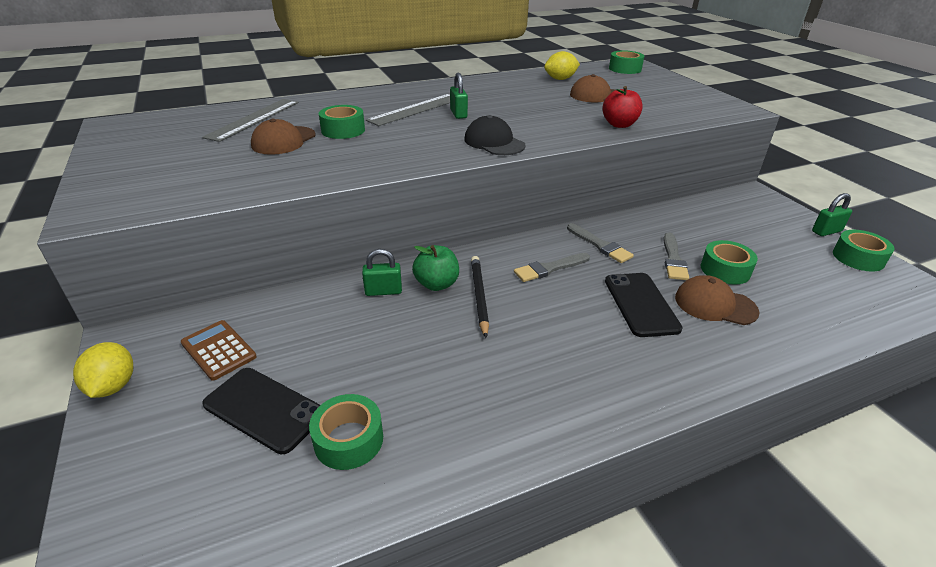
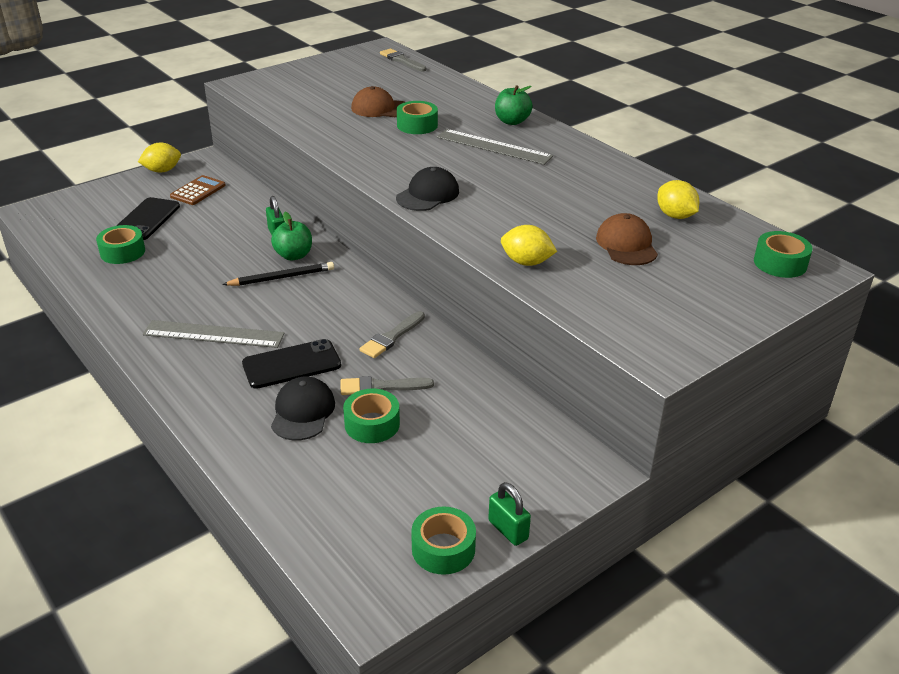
camera: 75 degrees right, 0 degrees up
grey ruler [202,99,299,142] -> grey ruler moved to [143,320,285,348]
green padlock [450,73,468,119] -> none
grey brush [514,253,590,282] -> grey brush moved to [380,49,427,71]
red apple [602,86,643,128] -> yellow lemon [501,225,557,266]
brown cap [675,275,760,325] -> black cap [271,377,335,440]
none -> green apple [495,85,533,125]

